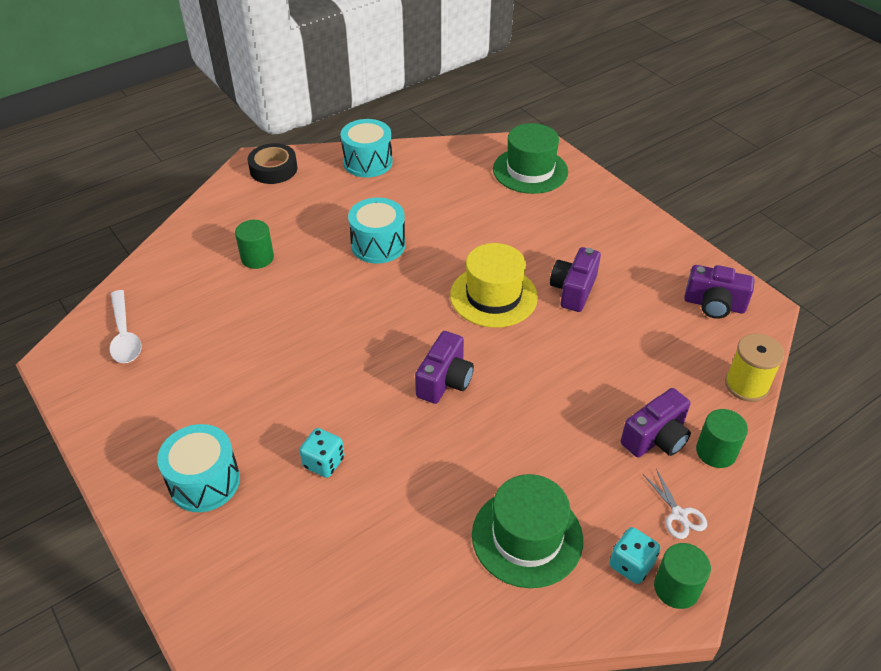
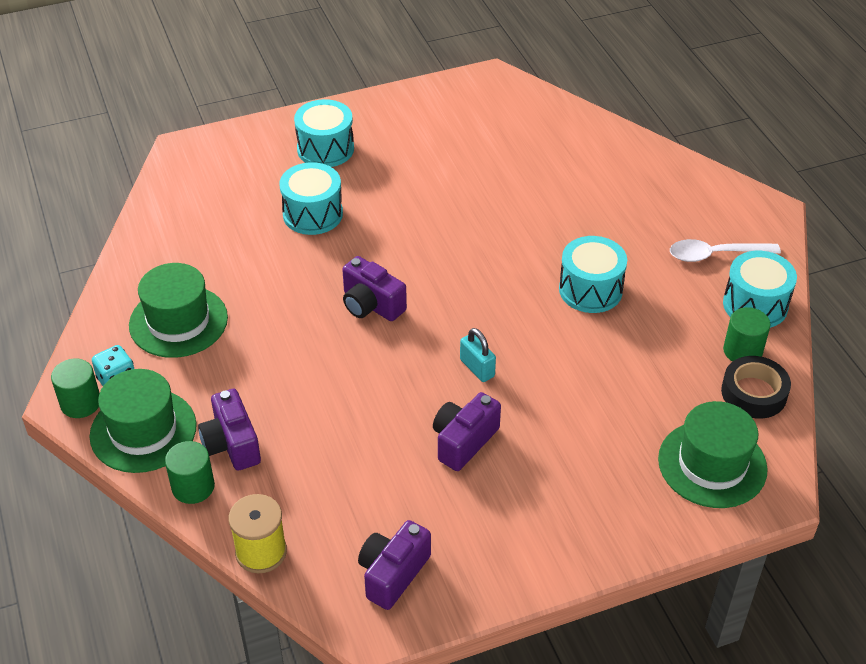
camera: 105 degrees right, 0 degrees up
white spoon [110,290,142,363] -> white spoon moved to [670,239,781,262]
green cylinder [235,220,274,269] -> green cylinder moved to [723,307,770,362]
black tape [248,143,297,184] -> black tape moved to [721,356,791,419]
turquoise dice [299,428,344,478] -> turquoise drum [279,162,343,235]
yellow hat [450,243,538,328] -> turquoise padlock [460,328,496,382]
purple camera [550,247,601,312] -> purple camera turned 90 degrees counterclockwise [433,392,501,471]
white scissors [643,469,707,539] -> green hat [90,369,197,473]

